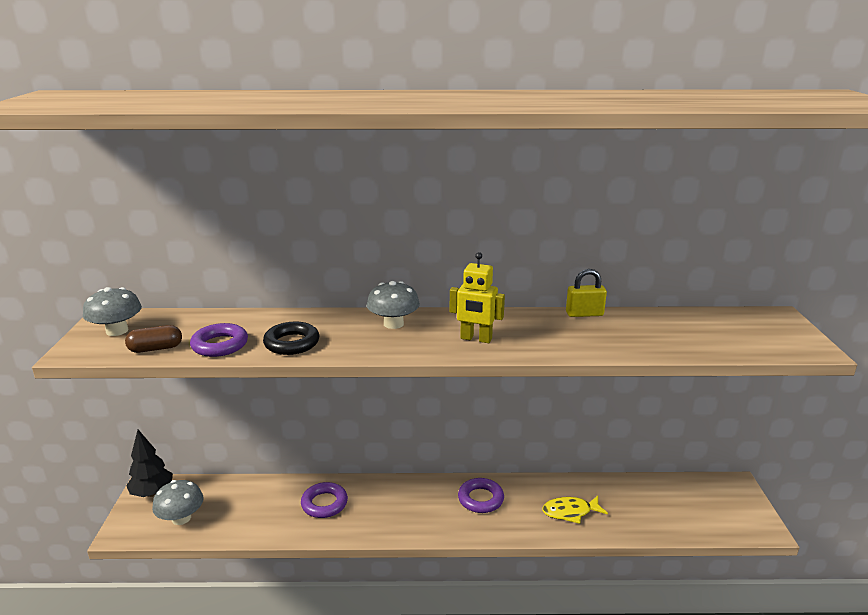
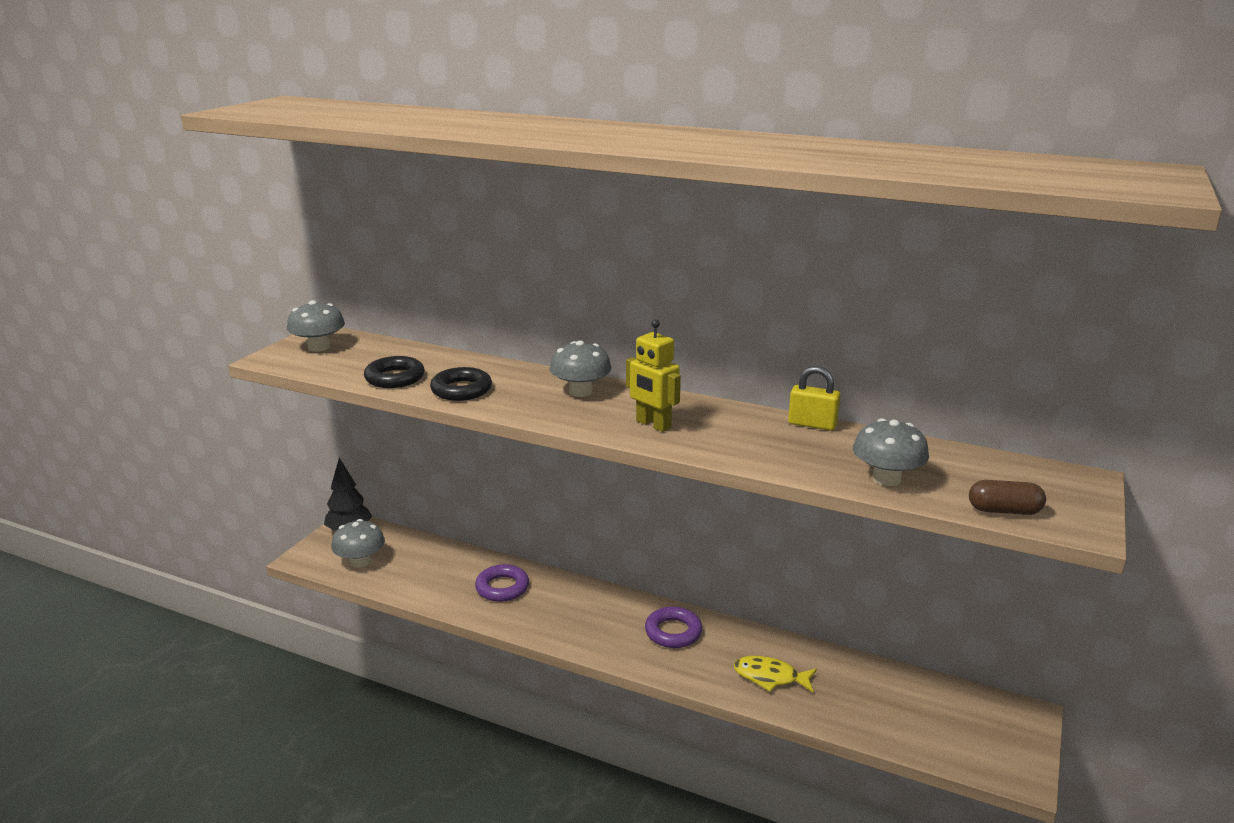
camera: 25 degrees right, 0 degrees up
brown capsule [125,325,182,353] -> brown capsule moved to [969,480,1046,515]
purple ring [190,323,248,357] -> black ring [364,356,425,388]
none -> grey mushroom [853,418,929,486]

